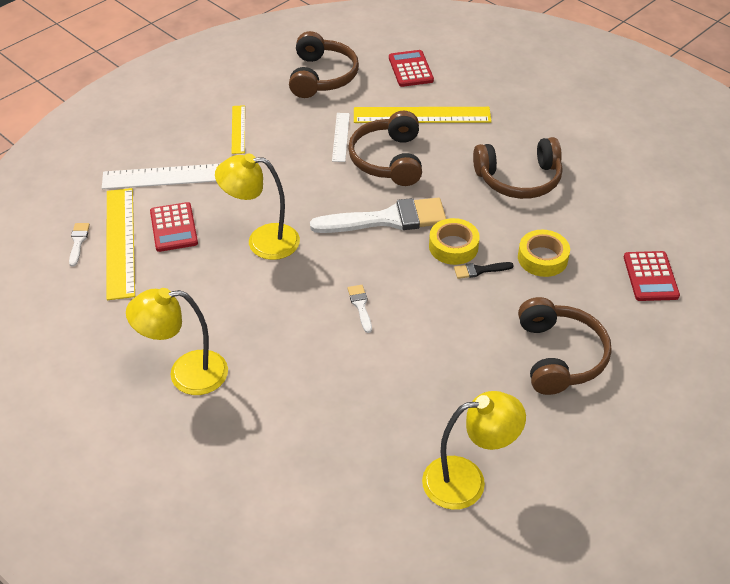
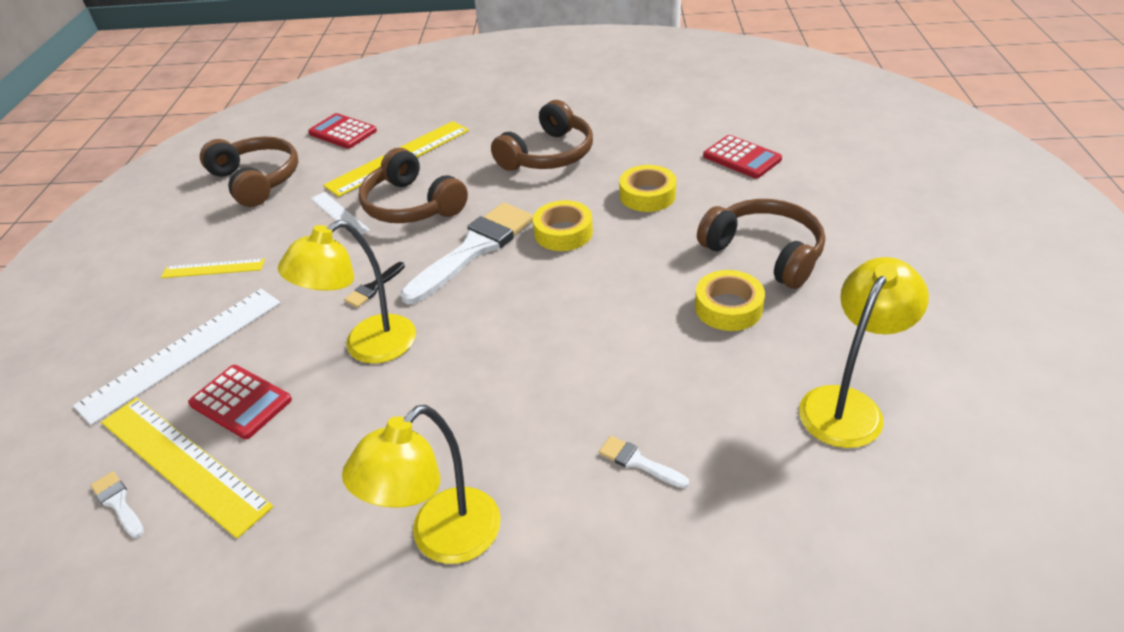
camera: 40 degrees left, 5 degrees down
yellow ruler [232,105,245,154] -> yellow ruler turned 45 degrees counterclockwise [161,259,265,278]
white brush [348,285,372,333] -> white brush moved to [599,436,689,488]
black brush [454,262,514,279] -> black brush moved to [344,262,405,308]
none -> yellow tape [695,270,765,331]

